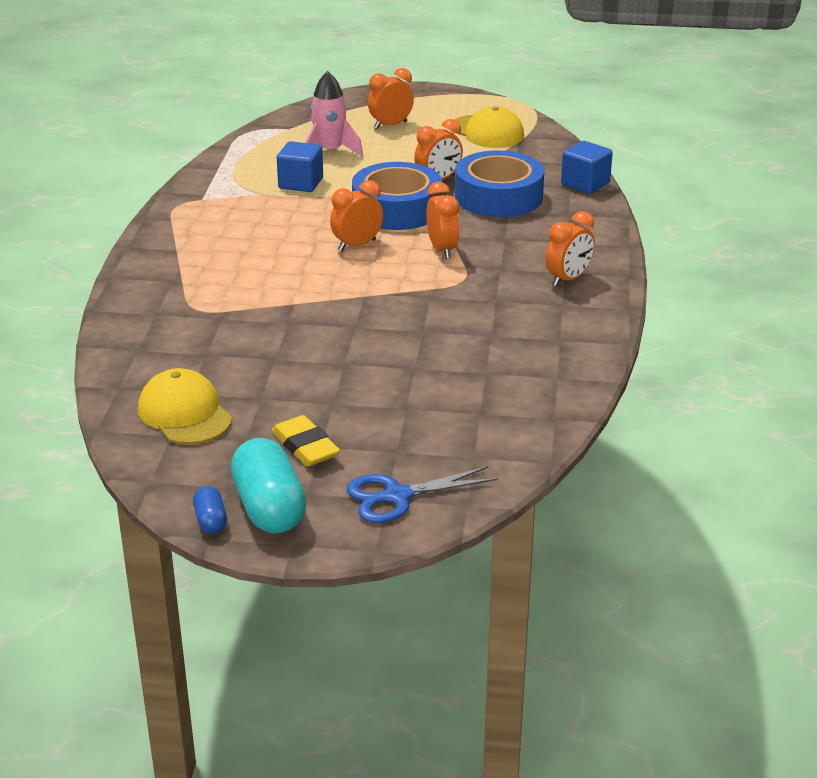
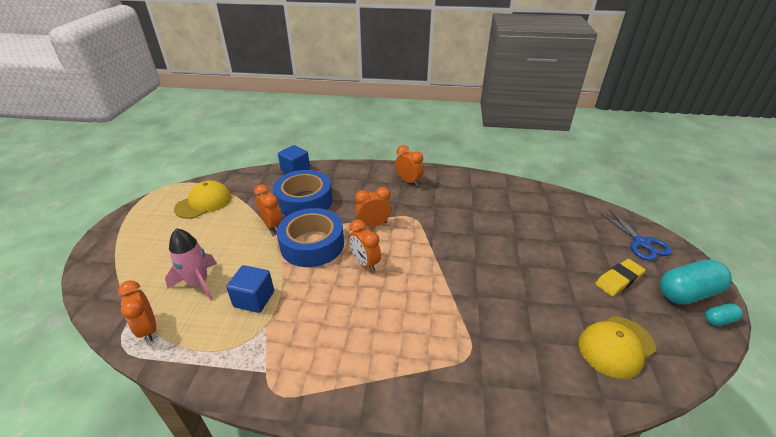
camera: 90 degrees left, 5 degrees up
blue capsule [193,486,227,533] -> turquoise capsule [705,304,743,326]
orange clock [368,68,414,129] -> orange clock moved to [118,280,156,342]

